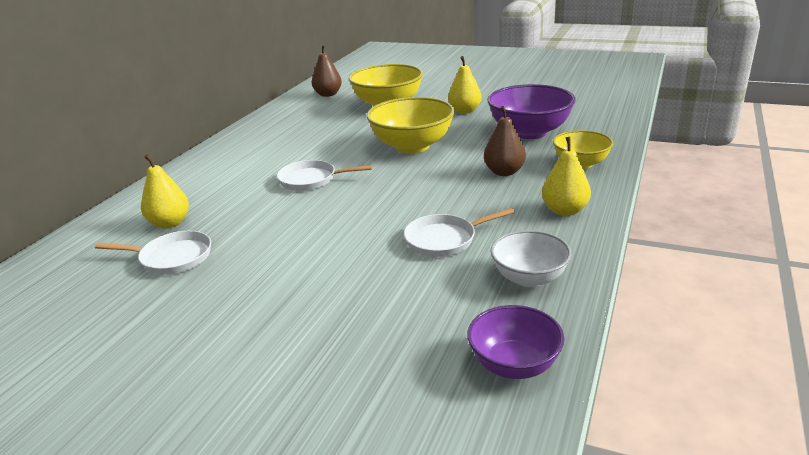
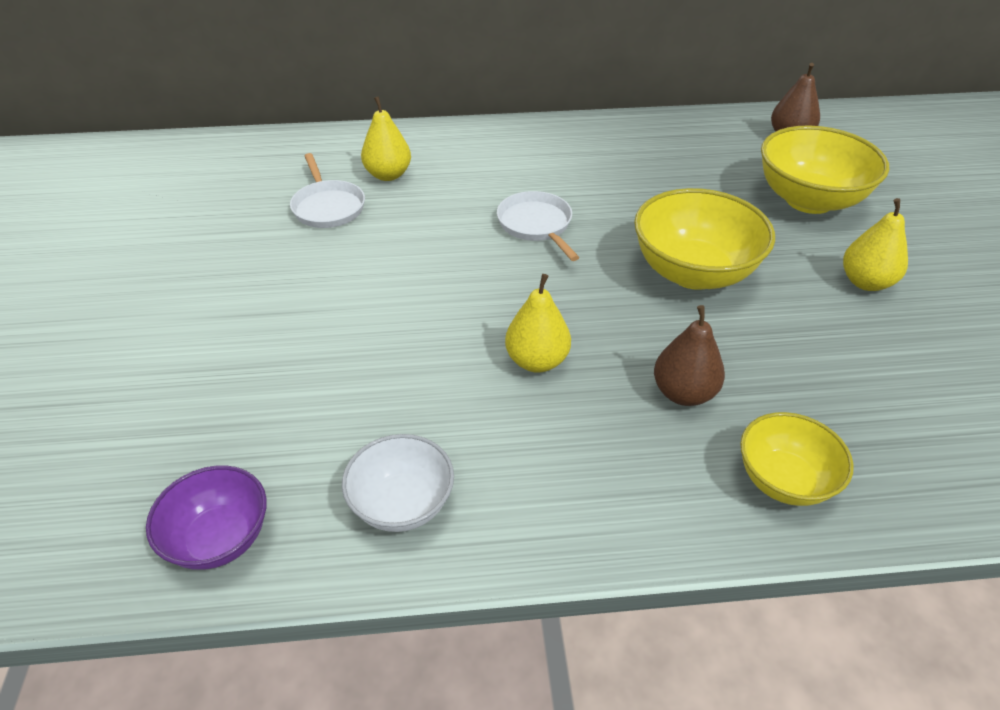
camera: 60 degrees right, 15 degrees up
white pan [404,208,515,257] -> none
purple bowl [487,84,576,139] -> none
yellow pear [542,137,591,216] -> yellow pear moved to [505,274,571,373]

